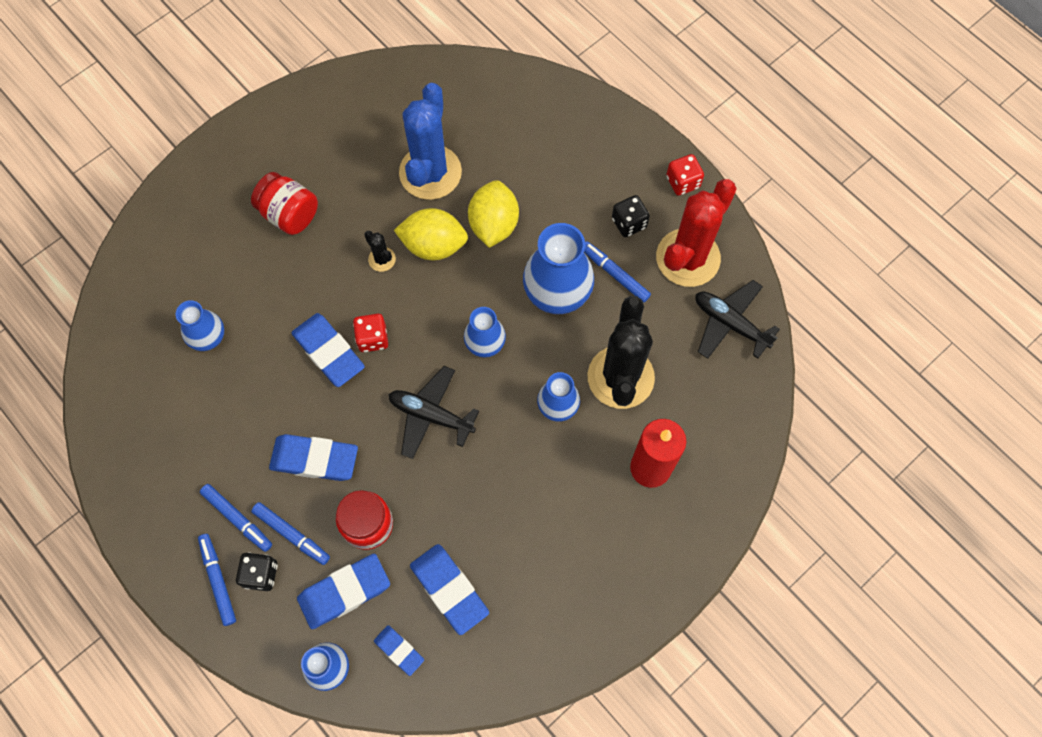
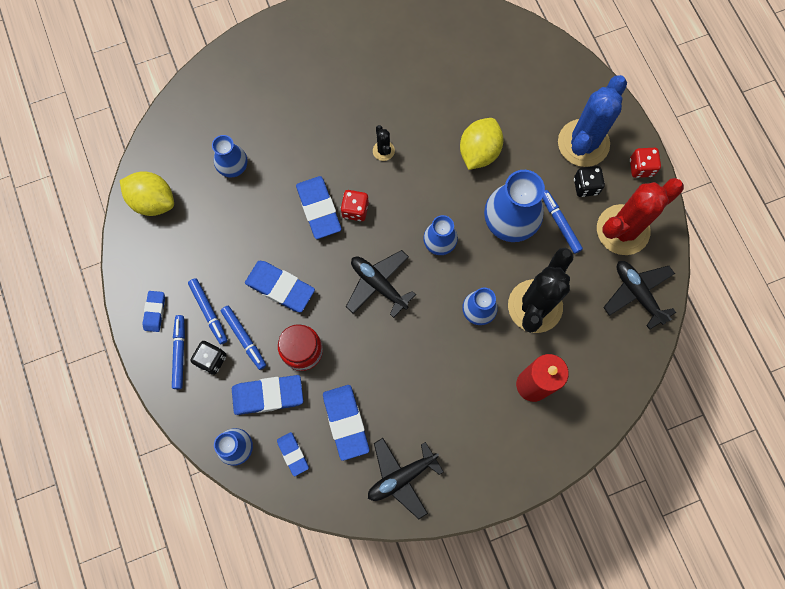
camera: 20 degrees right, 5 degrees up
red jar [251,172,318,235] -> none
yellow lemon [394,208,468,260] -> yellow lemon moved to [120,171,174,216]
blue cactus [399,83,462,200] -> blue cactus moved to [558,75,627,167]
none -> blue eraser [143,291,165,332]
none -> black plane [368,438,444,519]

